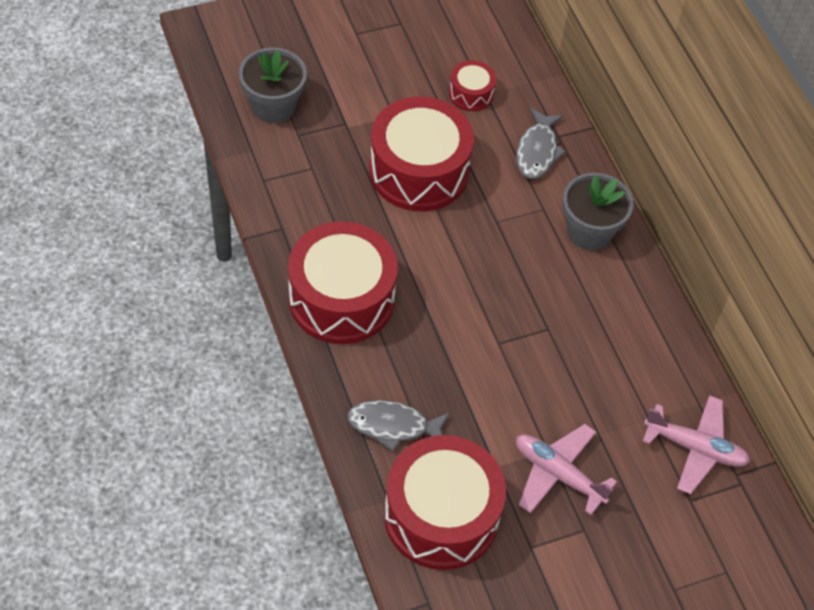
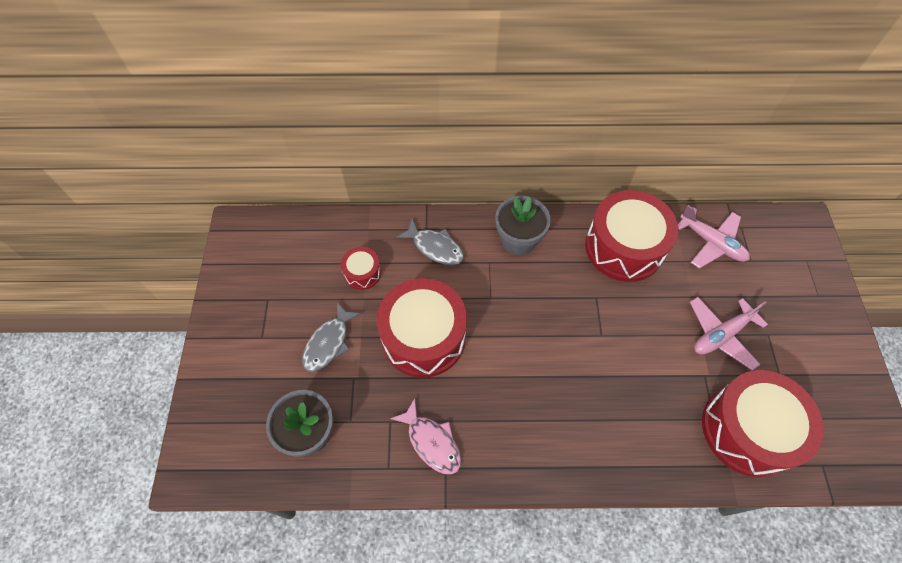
camera: 65 degrees left, 5 degrees up
red drum [288,221,398,344] -> red drum moved to [585,190,678,282]
grey fish [347,400,450,451] -> grey fish moved to [302,302,362,372]
pink plane [642,395,750,494] -> pink plane turned 90 degrees clockwise [678,205,750,269]
none -> pink fish [390,398,461,474]

